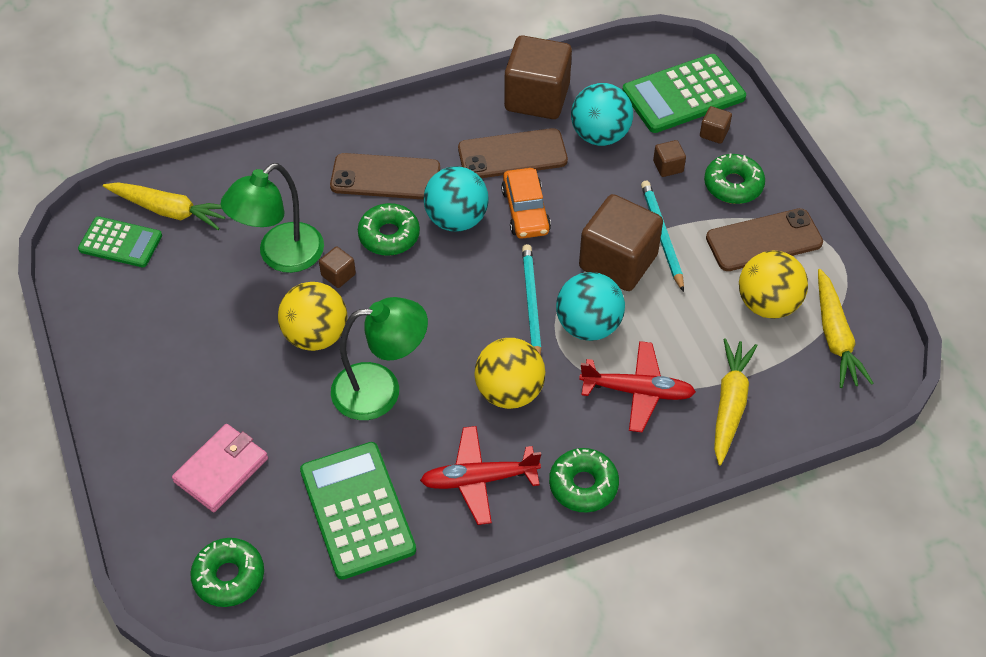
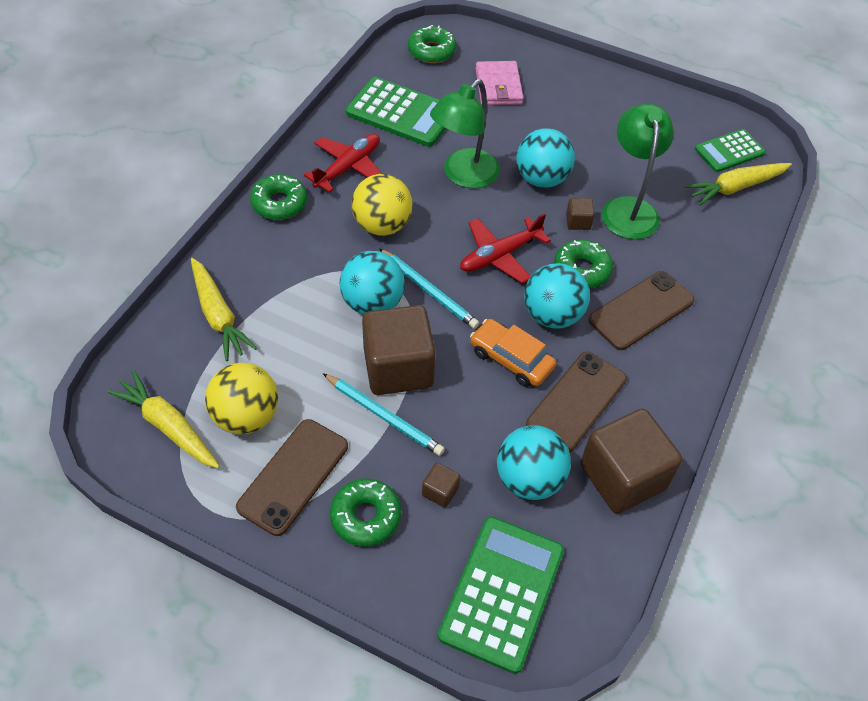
camera: 135 degrees right, 0 degrees up
yellow ball [278,282,347,351] -> turquoise ball [517,128,575,188]
red plane [579,341,696,432] -> red plane moved to [460,213,551,284]
brown cube [700,106,732,144] -> none

